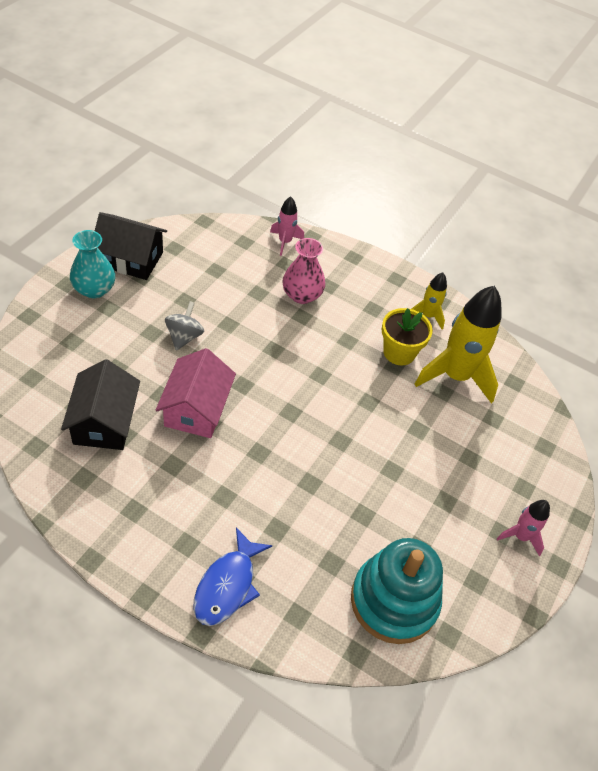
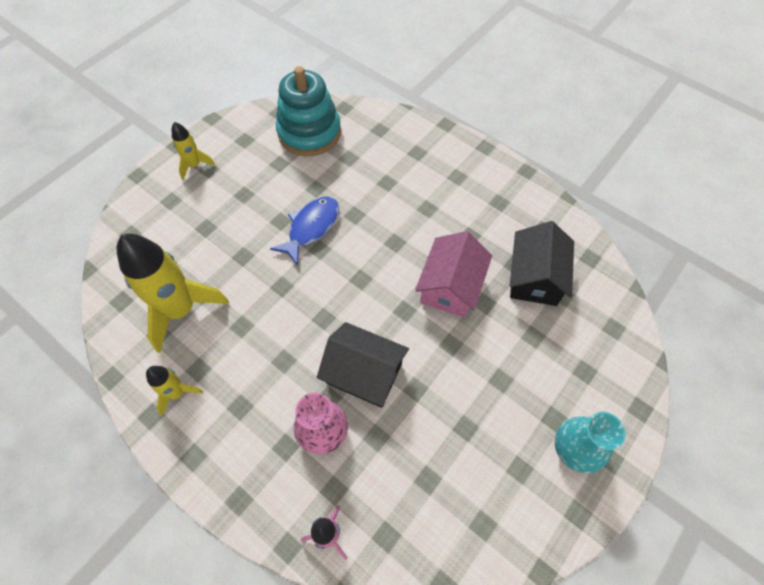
camera: 165 degrees left, 10 degrees up
black house [95,212,167,280] -> black house moved to [317,322,409,408]
grey spinning top [165,301,204,351] -> none
blue fish [194,528,272,626] -> blue fish moved to [270,196,339,266]
yellow flower pot [382,308,433,365] -> none
pink rocket [497,500,550,556] -> yellow rocket [172,122,215,180]

